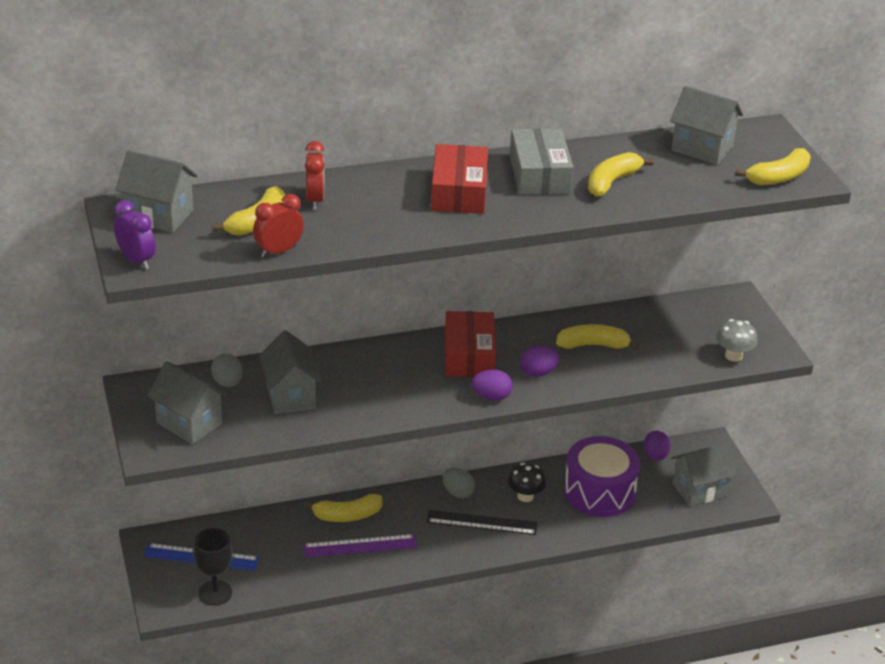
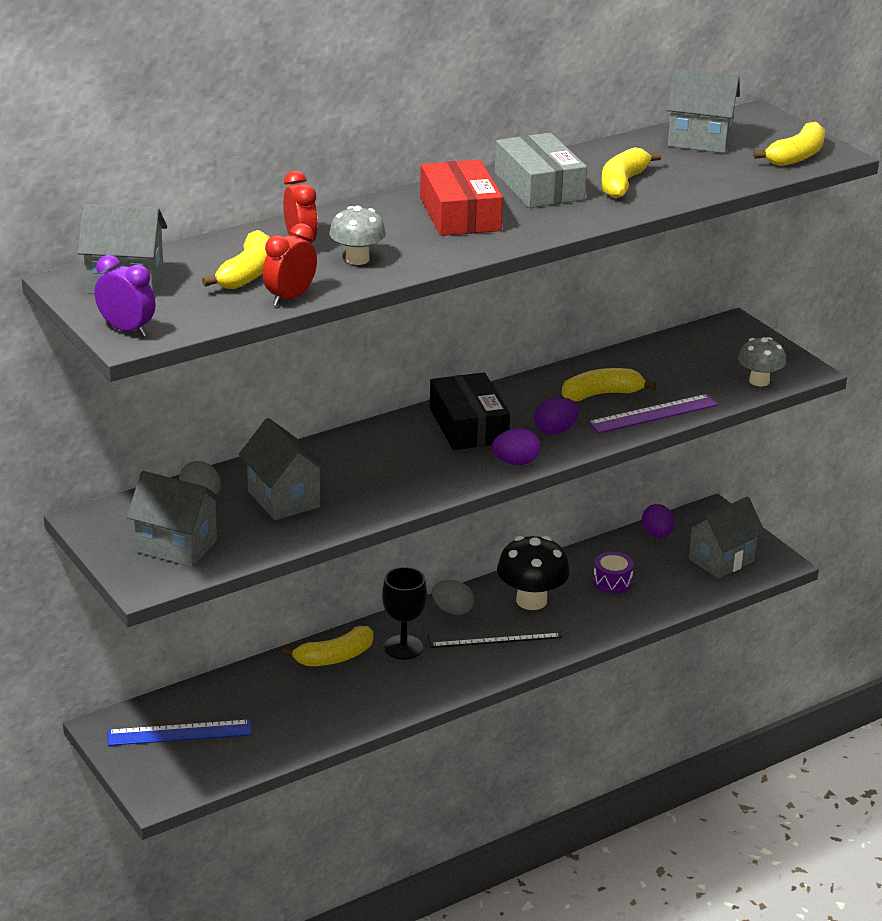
camera: 15 degrees left, 5 degrees down
black goblet [193,528,233,606] -> black goblet moved to [382,567,427,660]
purple ruler [303,534,417,558] -> purple ruler moved to [588,394,718,433]
red box [445,311,496,377] -> black box [430,372,510,450]
black mushroom [508,463,546,502] -> black mushroom [497,536,570,610], size x1.57
purple drum [564,436,640,517] -> purple drum [593,552,634,593], size x0.45
none -> grey mushroom [329,206,386,265]

